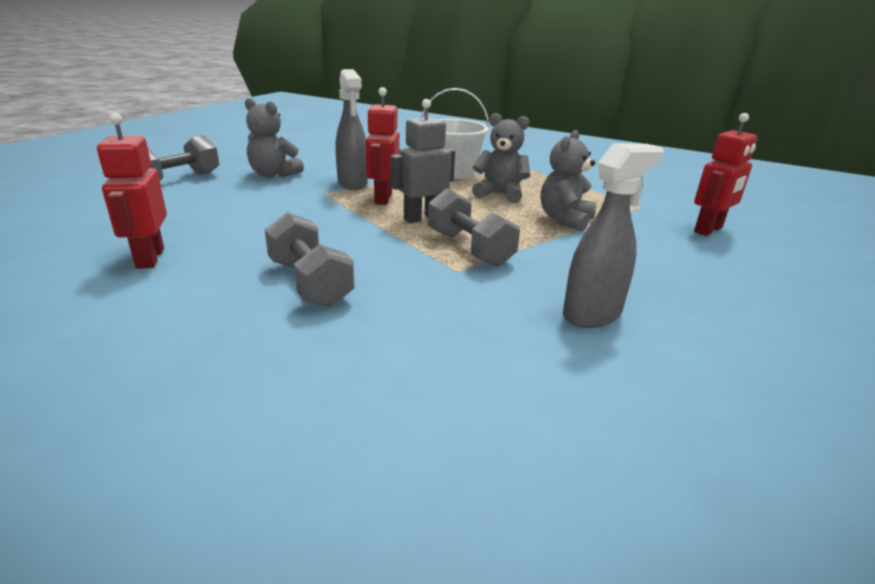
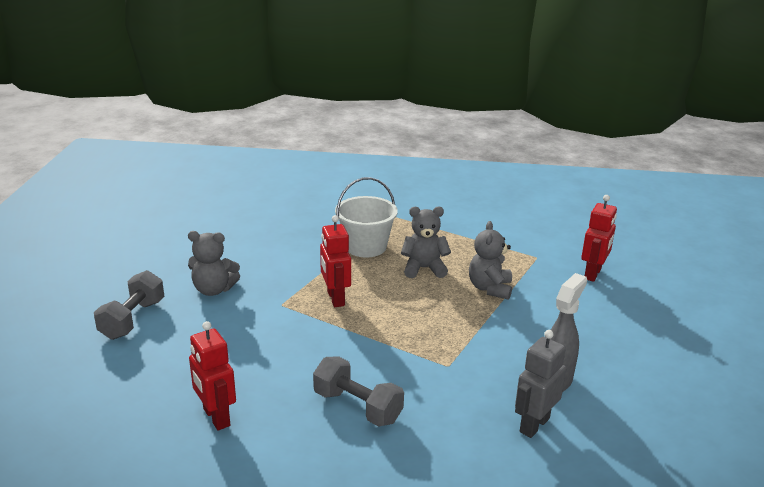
camera: 20 degrees left, 0 degrees up
grey spray bottle [335,69,368,190] -> none
grey robot [390,99,455,223] -> grey robot moved to [515,330,566,438]
grey dumbbell [428,188,520,267] -> none

